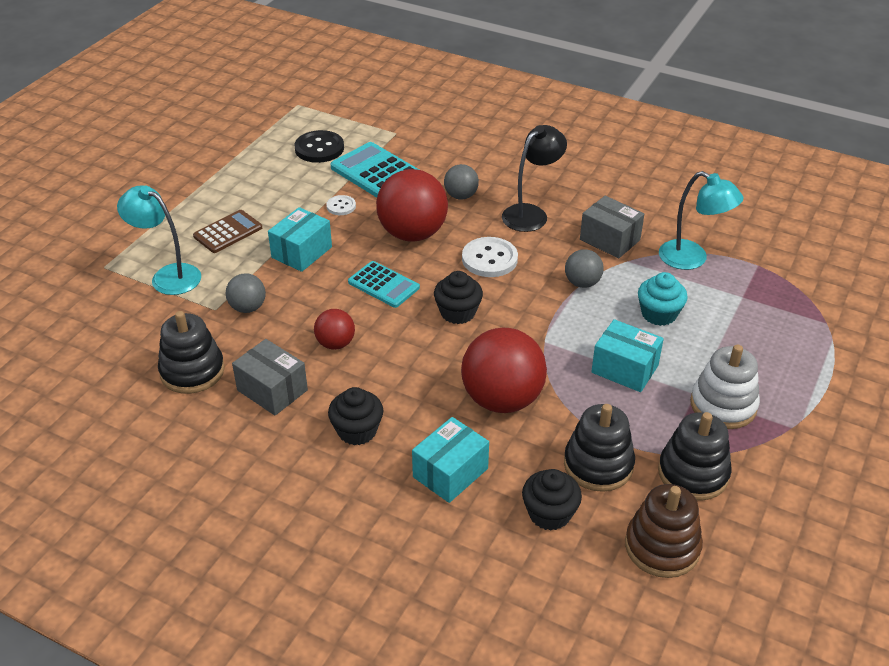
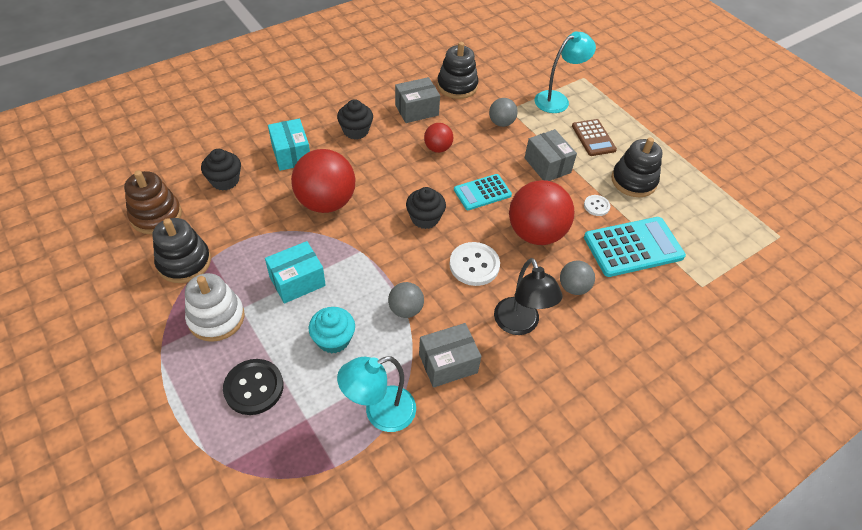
camera: 115 degrees right, 10 degrees up
turquoise box [268,207,332,272] -> grey box [525,129,577,181]
black button [294,130,344,163] -> black button moved to [223,359,284,415]
black stacking toy [564,404,635,492] -> black stacking toy moved to [611,137,662,197]

